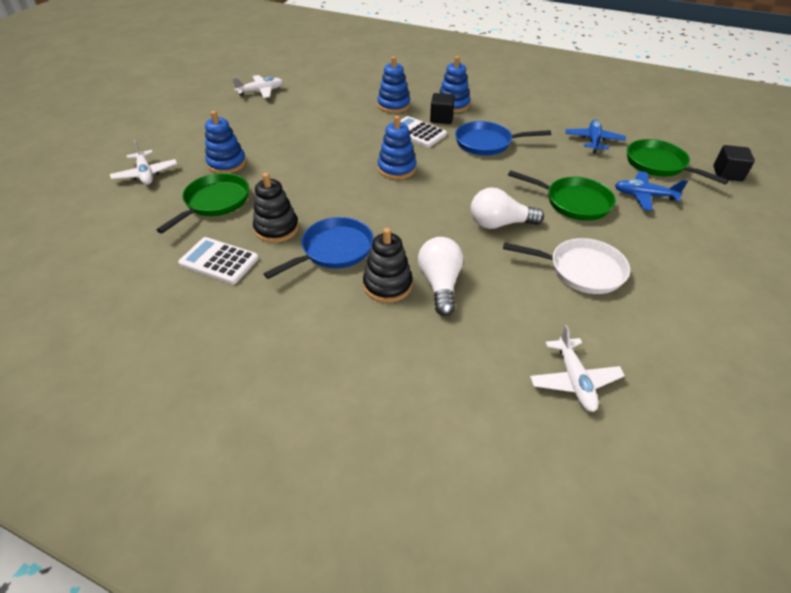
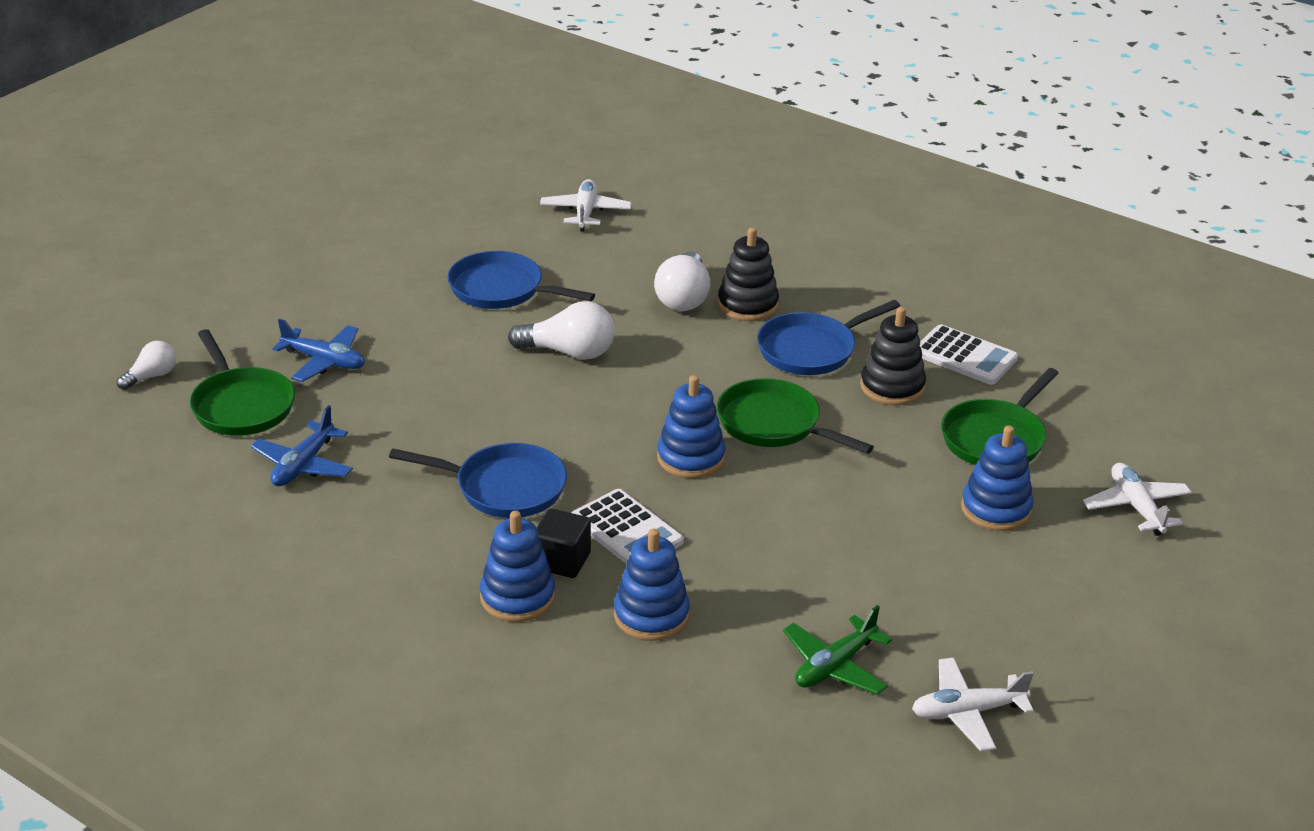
camera: 170 degrees left, 10 degrees down
white pan [503,238,630,294] -> blue pan [447,251,595,309]
green pan [508,170,616,221] -> green pan moved to [717,378,874,454]
black cube [713,145,755,181] -> white light bulb [117,341,176,390]
none -> green plane [783,605,892,695]

